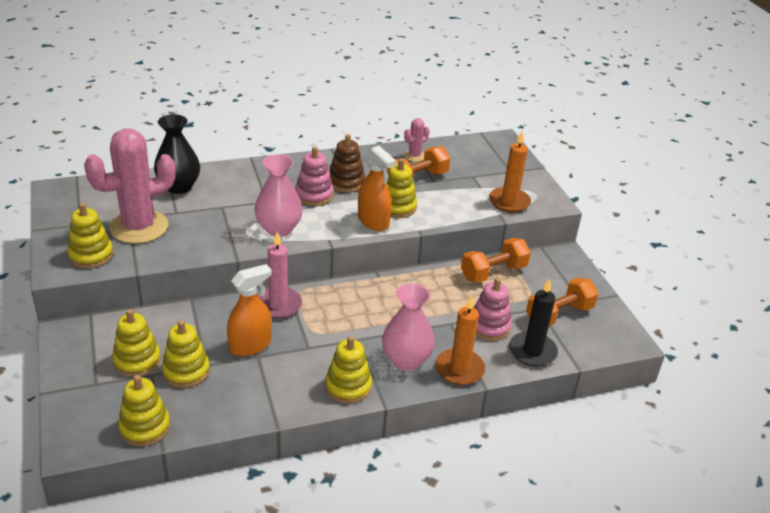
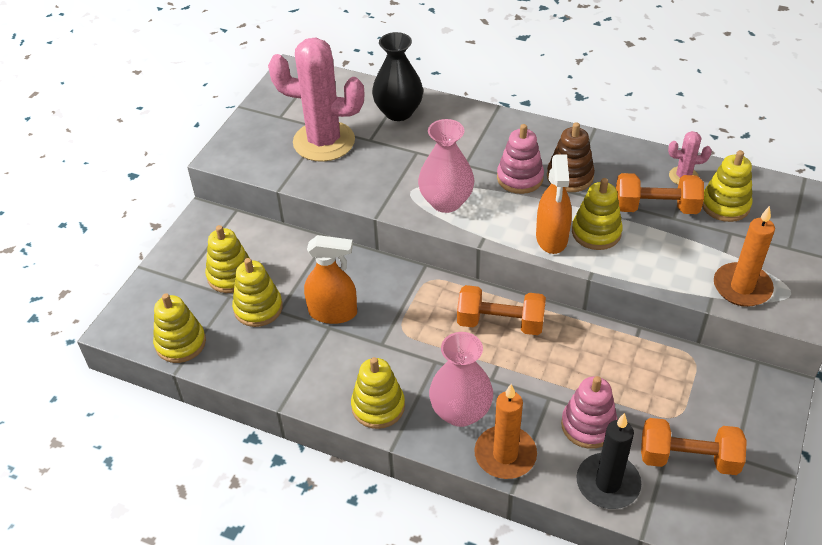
camera: 45 degrees right, 10 degrees up
yellow stacking toy [67,203,113,268] -> yellow stacking toy moved to [702,150,753,222]
pink candle [257,232,302,319] -> none
orange dumbbell [461,238,531,283] -> orange dumbbell moved to [457,285,546,335]

